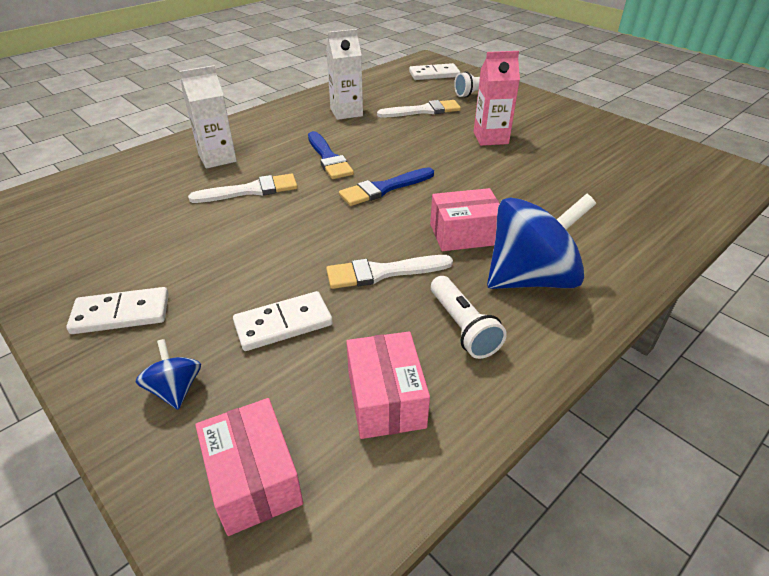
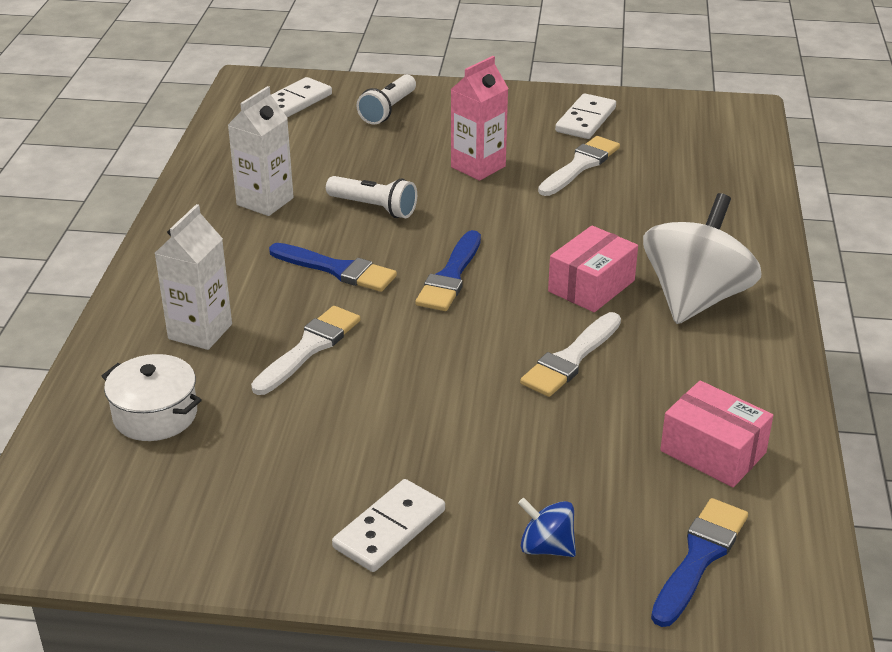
camera: 40 degrees left, 5 degrees down
pink box [195,398,303,536] -> blue brush [651,498,748,627]
white domino [233,291,333,351] -> white domino moved to [555,93,616,139]
white brush [377,100,461,118] -> white brush moved to [538,136,620,196]
white flashlight [431,276,507,359] -> white flashlight moved to [326,176,417,218]
blue spinning top [487,194,596,289] -> white spinning top [643,193,762,324]
none -> white pot [102,354,202,441]

